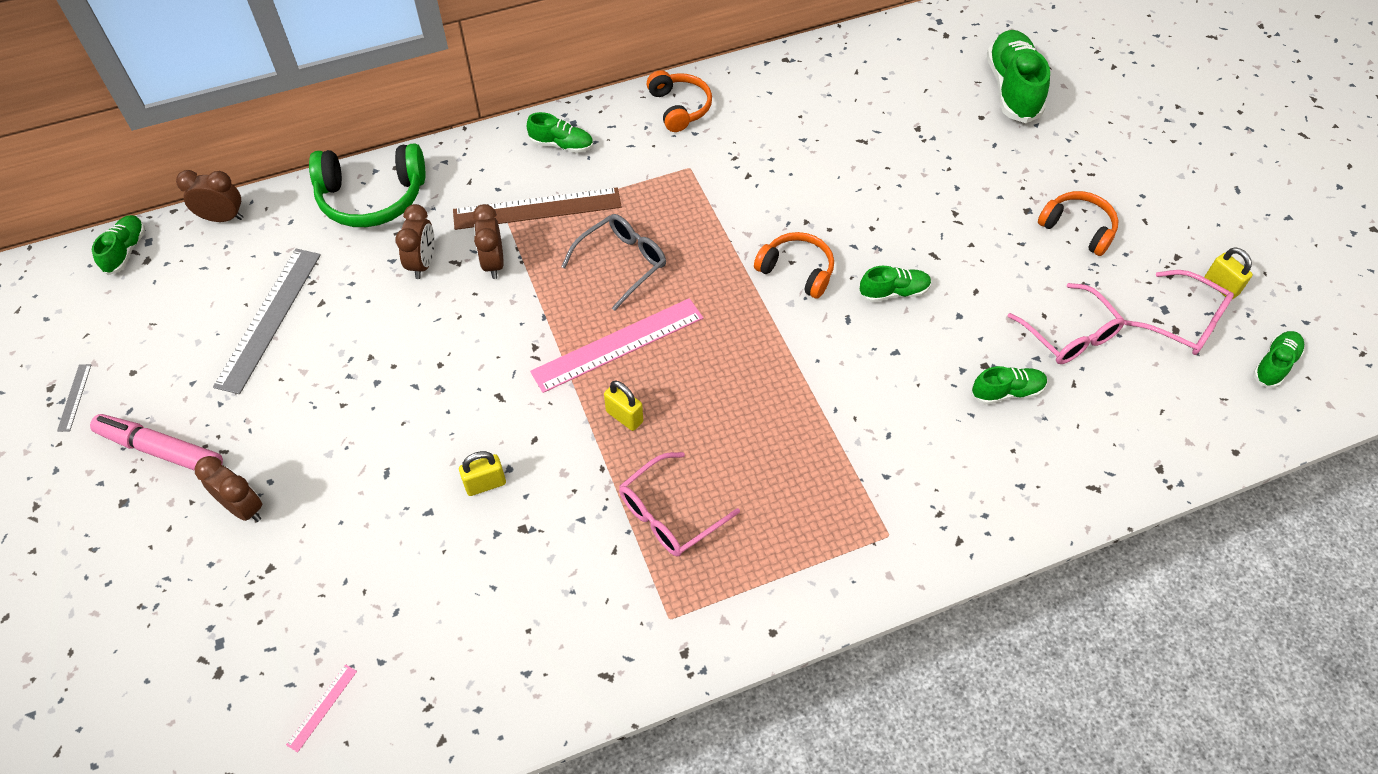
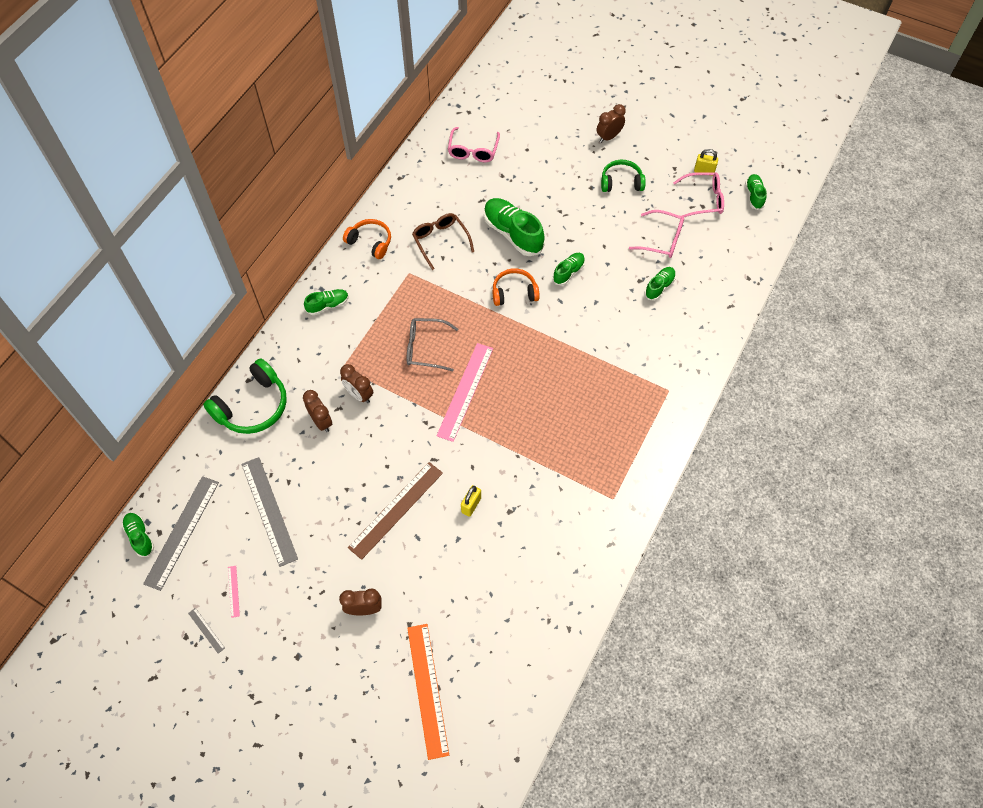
camera: 40 degrees left, 5 degrees up
pink marker [90,414,223,471] -> none
brown clock [176,170,243,222] -> brown clock moved to [597,104,626,143]
pink ruler [286,664,357,753] -> pink ruler moved to [228,566,240,618]
brown ruler [453,187,621,230] -> brown ruler moved to [348,462,443,560]
grey glasses [561,214,666,311] -> grey glasses turned 90 degrees counterclockwise [407,318,458,371]
yellow padlock [604,381,643,431] -> none
pink glasses [619,452,740,556] -> pink glasses moved to [448,127,500,162]
green shoe [987,30,1050,123] -> green shoe moved to [484,198,545,256]
orange headphones [1038,191,1118,256] -> green headphones [601,160,646,192]
none -> grey ruler [143,476,219,591]
none -> orange ruler [407,624,449,760]
none -> brown glasses [412,213,474,270]

